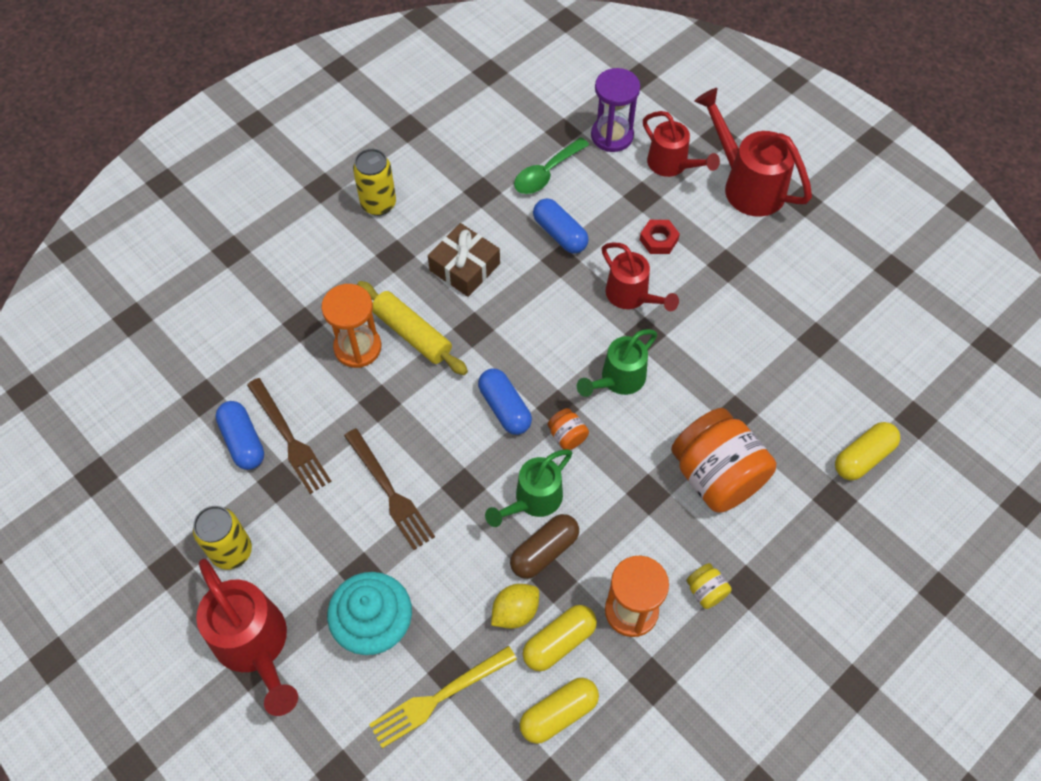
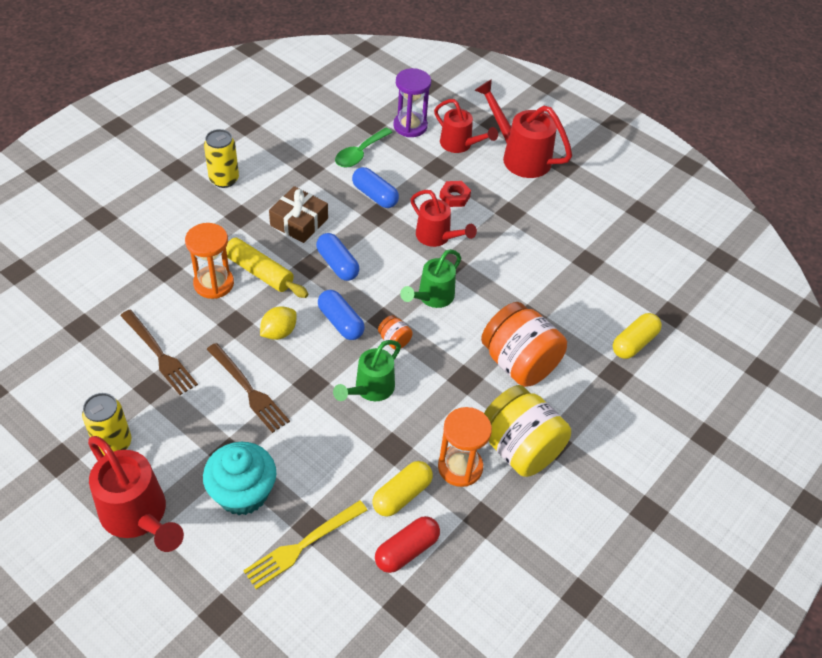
camera: 10 degrees left, 10 degrees down
blue capsule [215,401,264,470] -> blue capsule moved to [316,233,359,281]
yellow lemon [491,584,539,629] -> yellow lemon moved to [260,306,297,340]
brown capsule [510,514,579,579] -> none
yellow capsule [520,678,599,744] -> red capsule [375,516,440,573]
yellow jar [686,563,732,609] -> yellow jar [484,385,571,477], size x2.39

